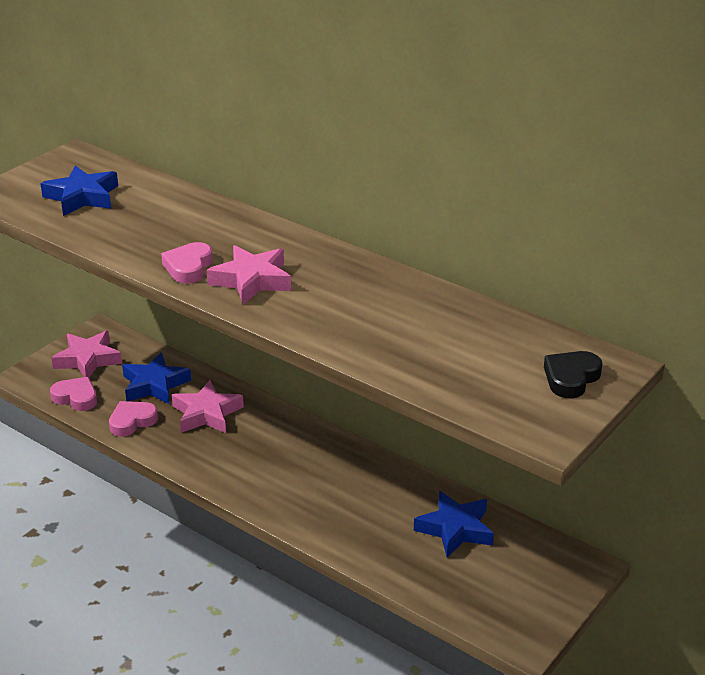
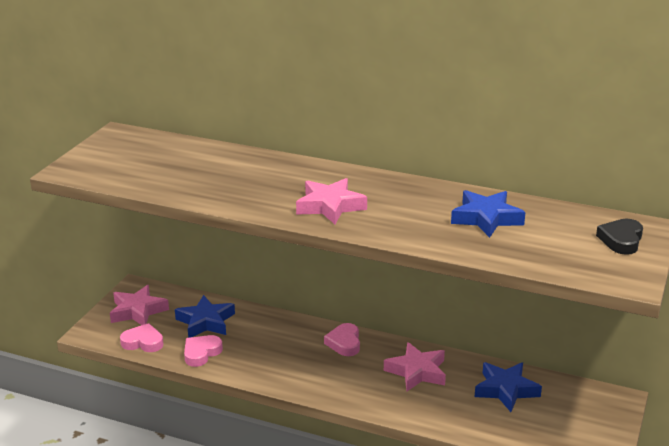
camera: 15 degrees left, 5 degrees down
blue star [40,165,118,216] -> blue star moved to [451,190,525,238]
pink heart [161,242,213,283] -> pink heart moved to [324,323,360,356]
pink star [172,380,244,433] -> pink star moved to [384,342,446,391]

